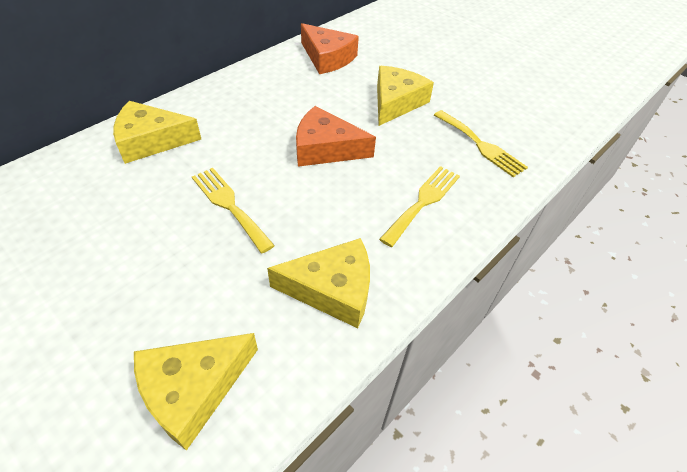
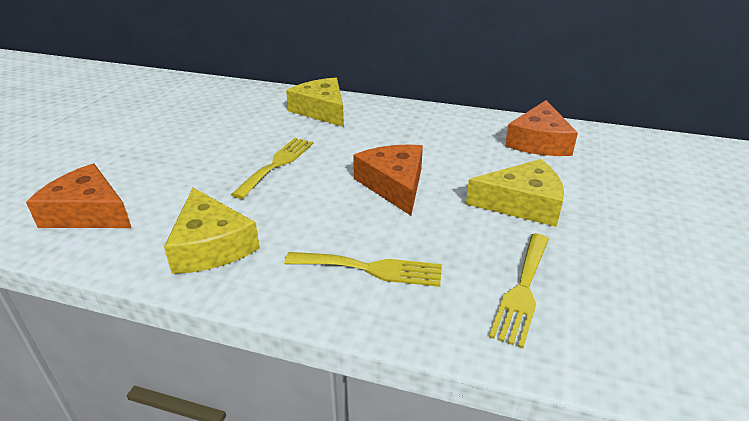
camera: 65 degrees right, 15 degrees down
yellow cheese [134,333,258,451] -> orange cheese [26,164,131,228]

